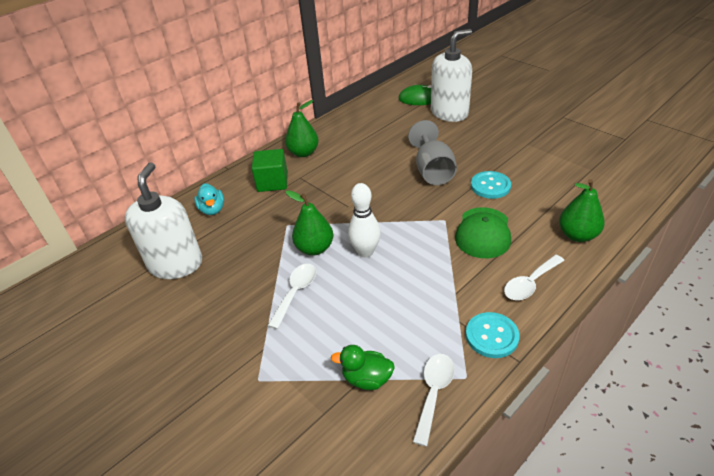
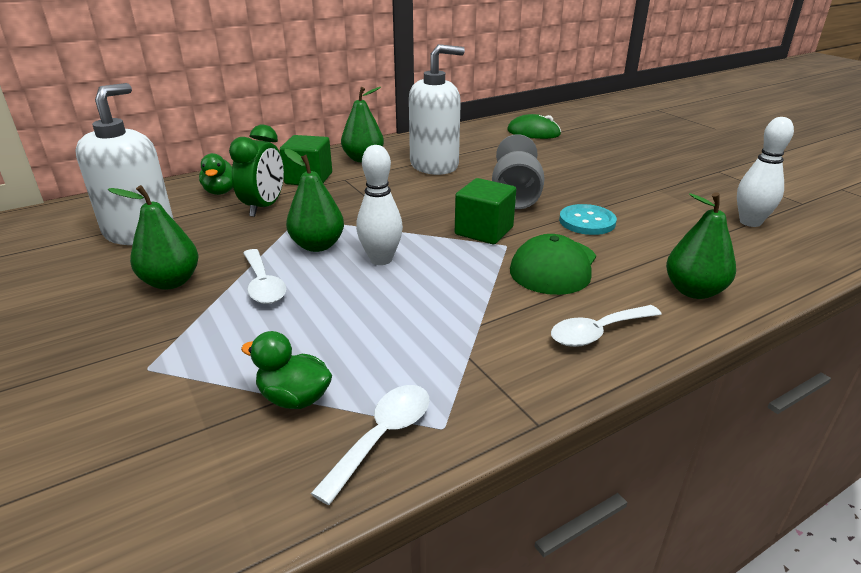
camera: 10 degrees right, 10 degrees down
turquoise duck [194,183,224,215] -> green duck [199,153,233,195]
white spoon [268,264,316,329] -> white spoon turned 120 degrees clockwise [243,249,286,304]
white soap dispenser [431,29,472,122] -> white soap dispenser moved to [409,44,465,175]
turquoise button [466,312,520,358] -> none
none -> green pear [108,185,199,290]
none -> green clock [229,124,284,217]
none -> green cube [455,178,516,244]
none -> white bowling pin [737,117,794,227]

